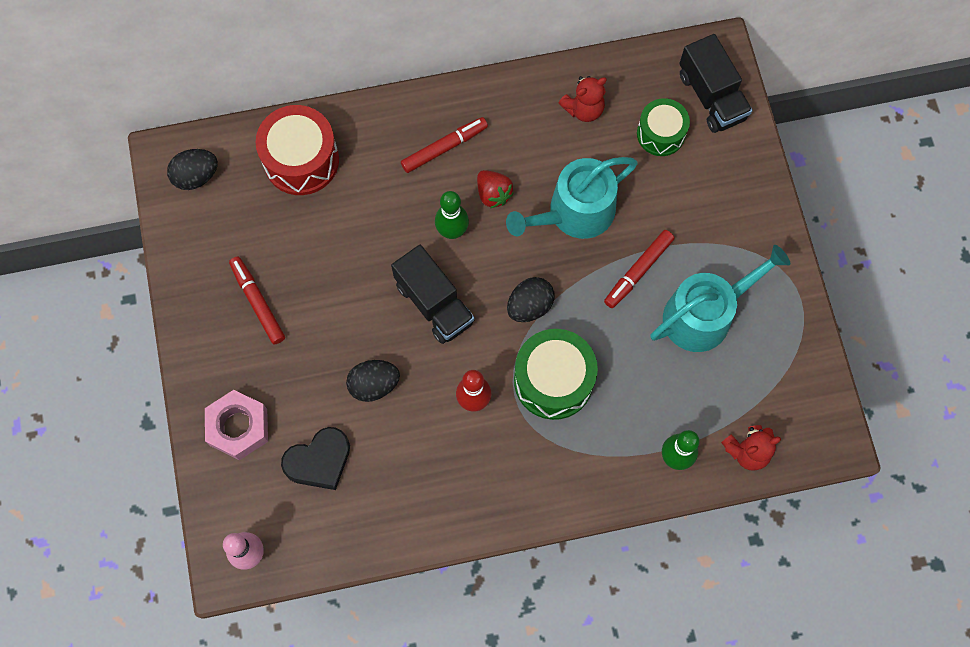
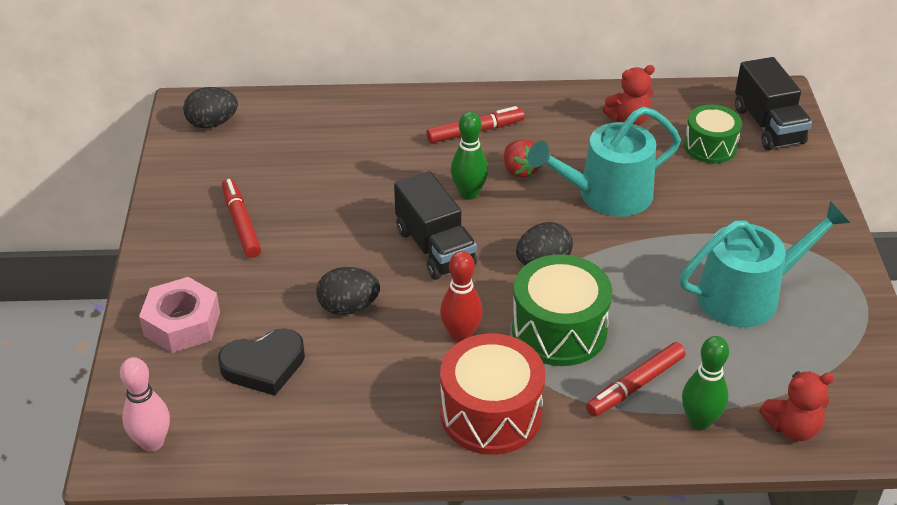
camera: 10 degrees right, 30 degrees down
red drum [256,105,339,195] -> red drum moved to [440,334,545,455]
red marker [604,230,675,308] -> red marker moved to [586,342,686,417]

